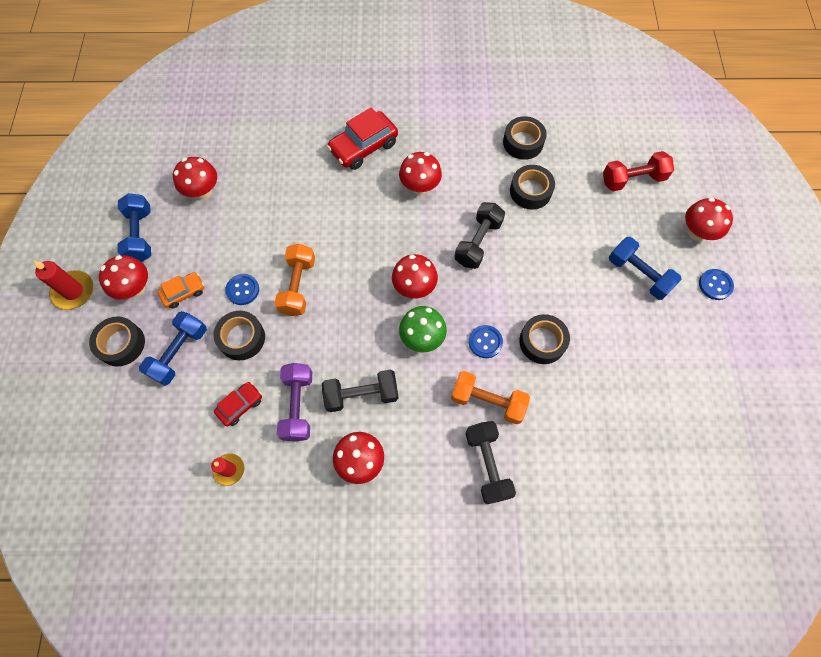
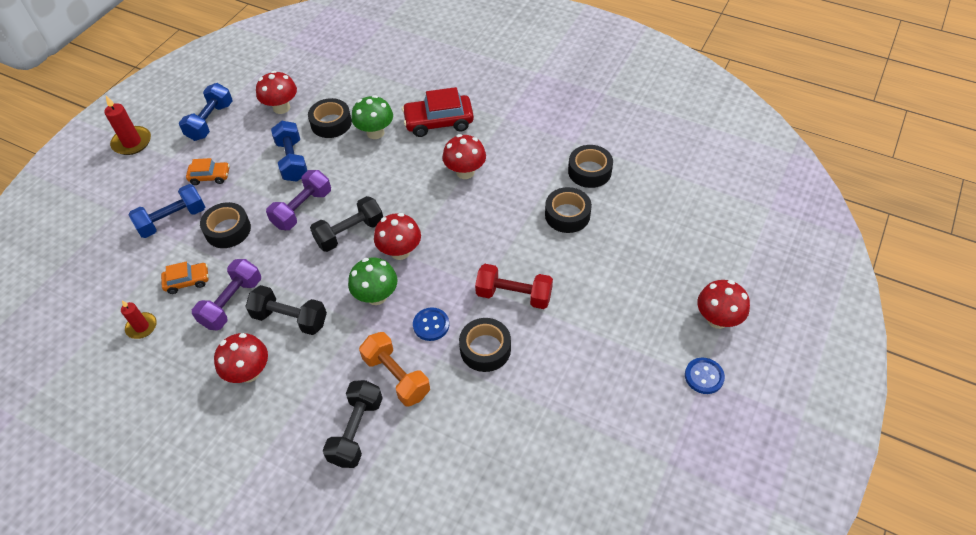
camera: 30 degrees right, 15 degrees down
black tape [89,316,145,367] -> black tape moved to [308,98,352,138]
red mushroom [99,255,148,300] -> none
red car [214,382,262,427] -> orange car [161,262,209,294]
blue button [225,274,259,305] -> none
orange dumbbell [274,244,315,316] -> purple dumbbell [266,170,331,230]
black dumbbell [454,202,505,269] -> black dumbbell moved to [310,196,383,252]
red dumbbell [603,151,674,191] -> red dumbbell moved to [475,264,553,309]
blue dumbbell [609,237,682,300] -> blue dumbbell moved to [271,121,308,182]
none -> green mushroom [352,95,393,139]

